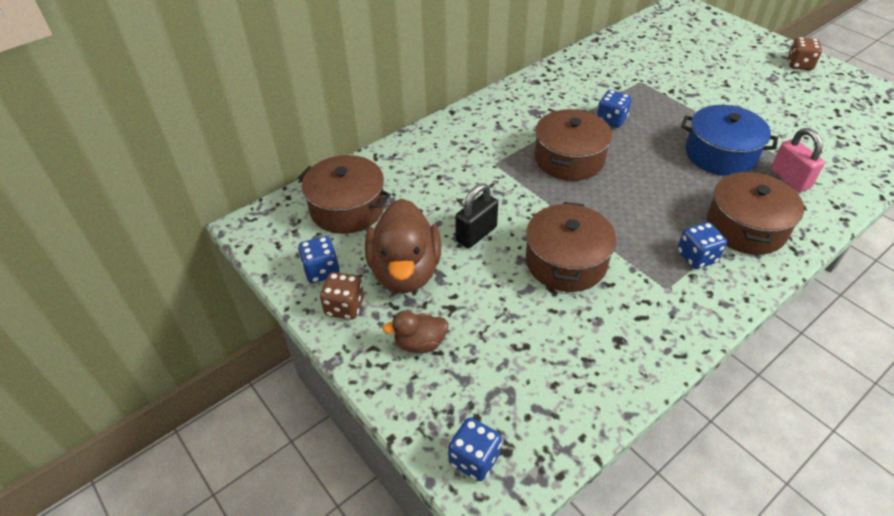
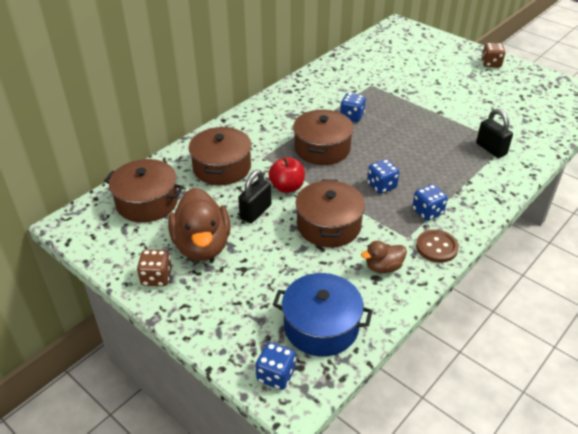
camera: 10 degrees left, 5 degrees down
blue dice [298,236,340,283] -> blue dice moved to [367,159,400,194]
brown duck [383,311,448,353] -> brown duck moved to [361,241,407,273]
blue pot [681,105,778,176] -> blue pot moved to [273,273,373,357]
brown pot [707,170,804,255] -> brown pot moved to [189,127,252,185]
pink padlock [771,128,825,192] -> black padlock [476,109,513,158]
none -> red apple [268,157,305,193]
none -> brown button [416,230,459,263]

